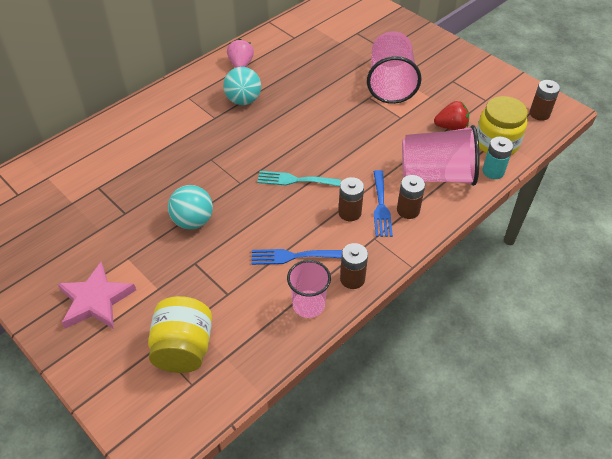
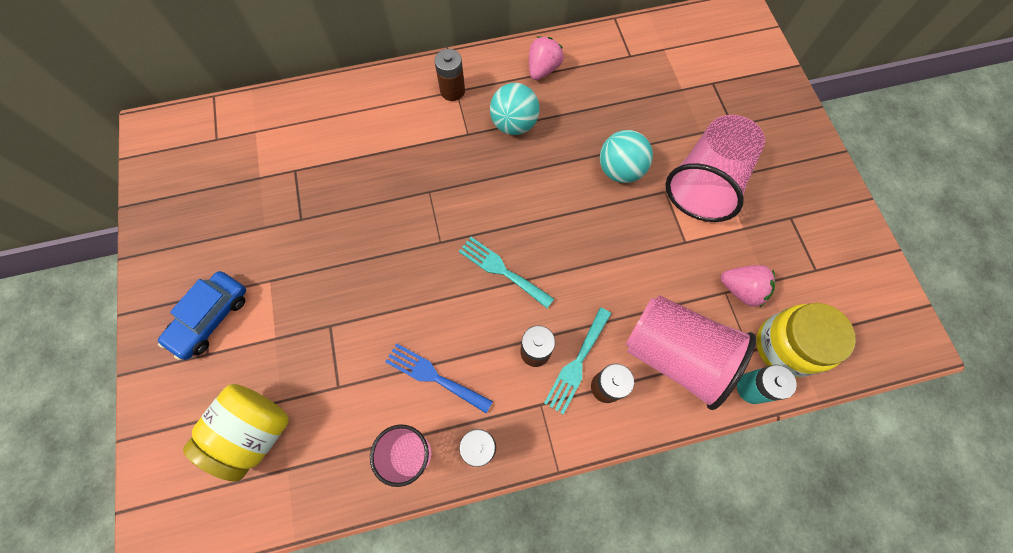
camera: 30 degrees right, 20 degrees up
pink star [58,262,136,329] -> blue car [158,271,246,360]
turquoise ball [168,185,213,229] -> turquoise ball moved to [600,130,653,183]
blue fork [373,170,393,237] -> turquoise fork [544,308,611,415]
red strawberry [434,101,469,130] -> pink strawberry [721,265,775,307]
brown battery [530,80,560,121] -> brown battery moved to [434,49,465,101]

